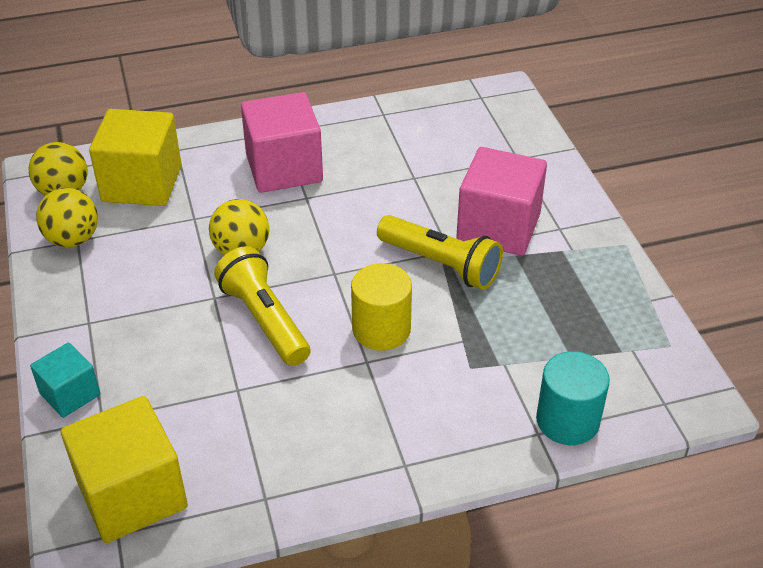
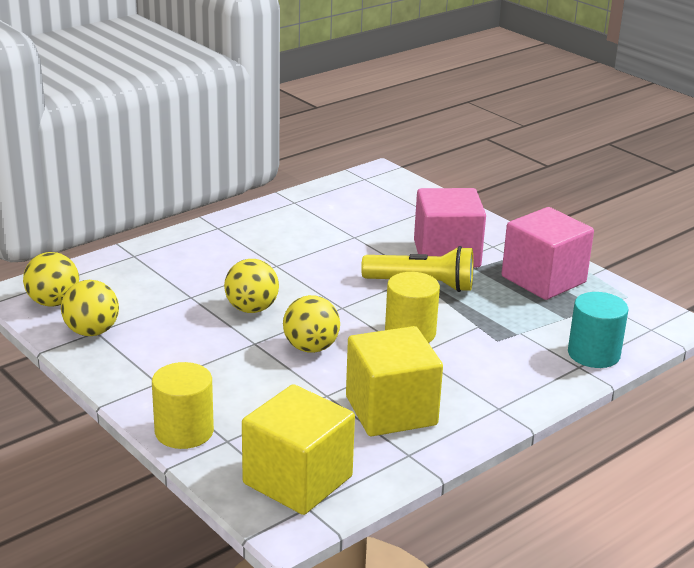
camera: 25 degrees left, 15 degrees down
turquoise cube [30,343,100,418] -> yellow cylinder [152,362,214,449]
yellow cube [89,109,182,206] -> yellow cube moved to [346,326,443,436]
yellow flashlight [214,246,311,366] -> yellow ball [283,295,340,353]
pink cube [241,92,323,193] -> pink cube moved to [502,207,594,300]

